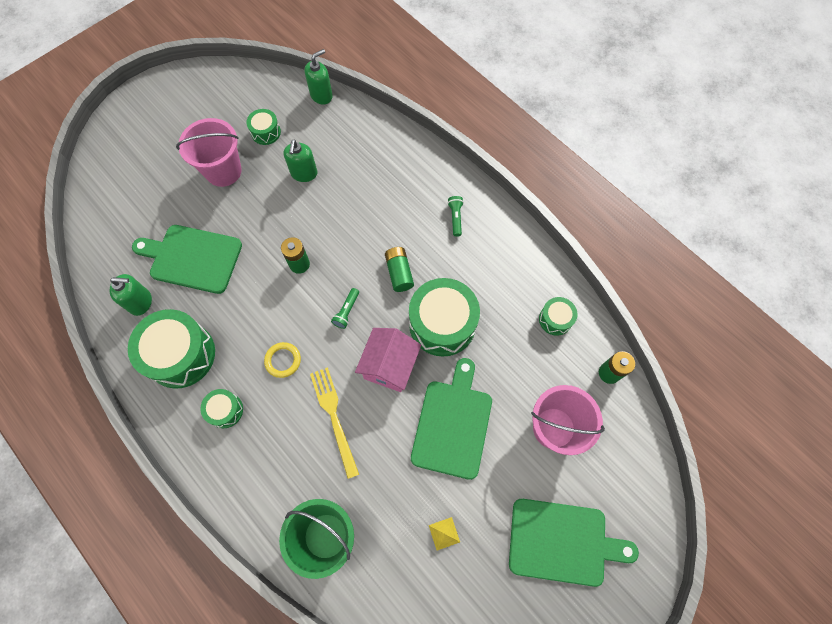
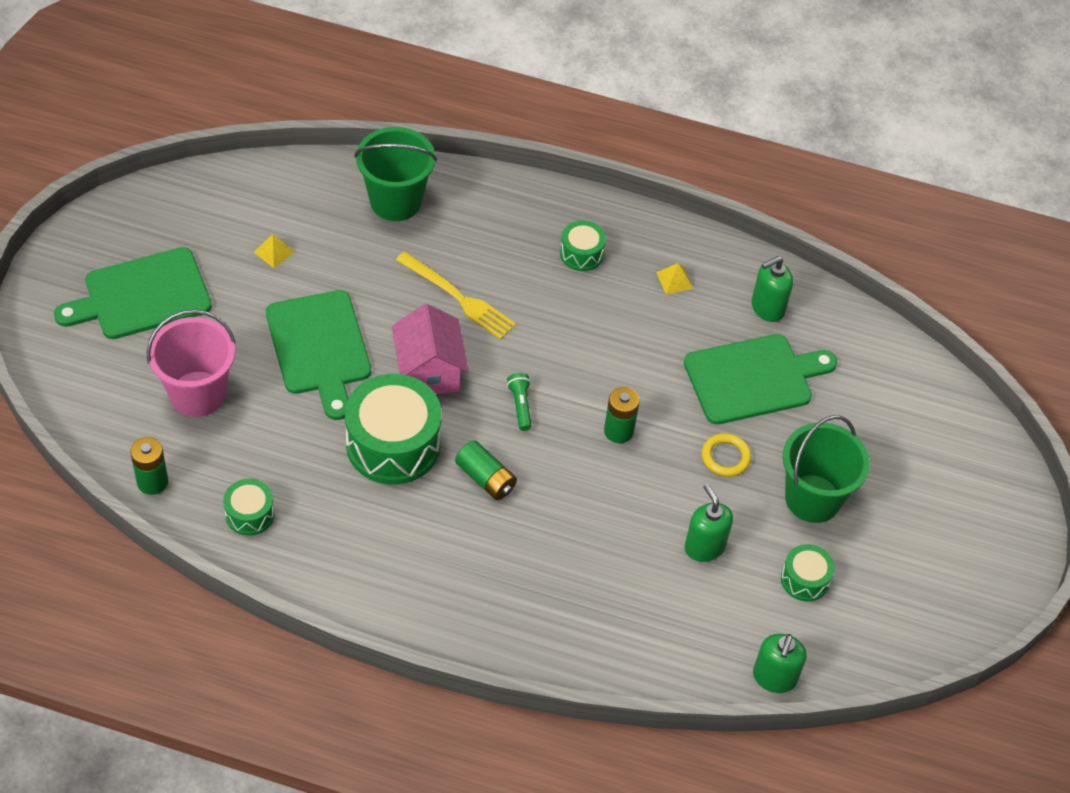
camera: 145 degrees right, 15 degrees down
green drum [128,309,215,389] -> yellow pyramid [656,263,693,295]
pink bucket [176,118,242,187] -> green bucket [783,415,870,523]
yellow ring [264,342,301,378] -> yellow ring moved to [702,433,751,477]
green flashlight [447,196,464,237] -> none

